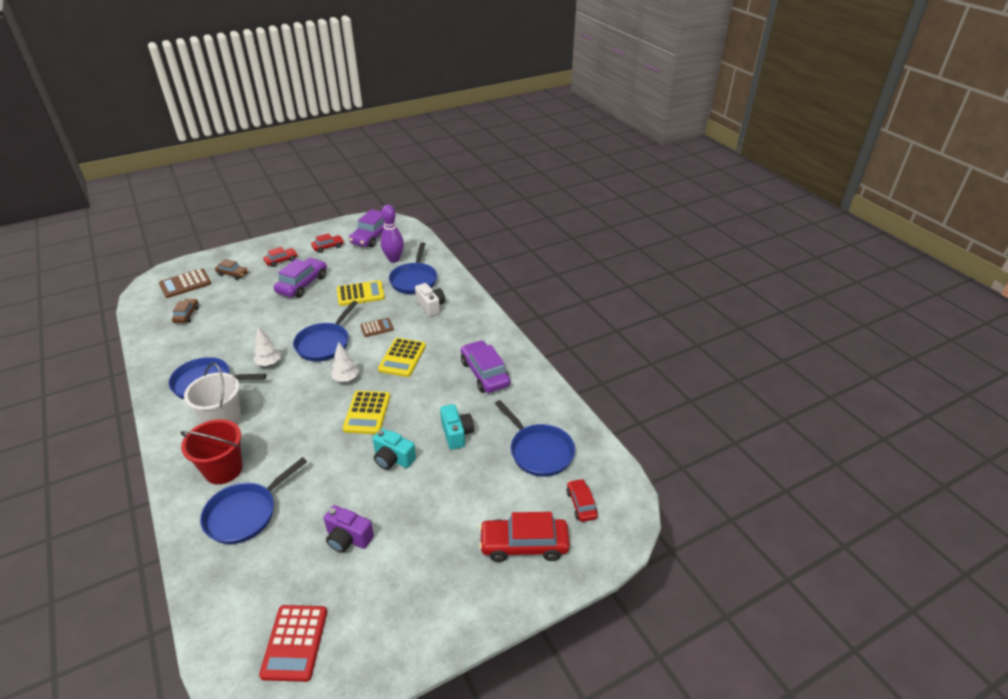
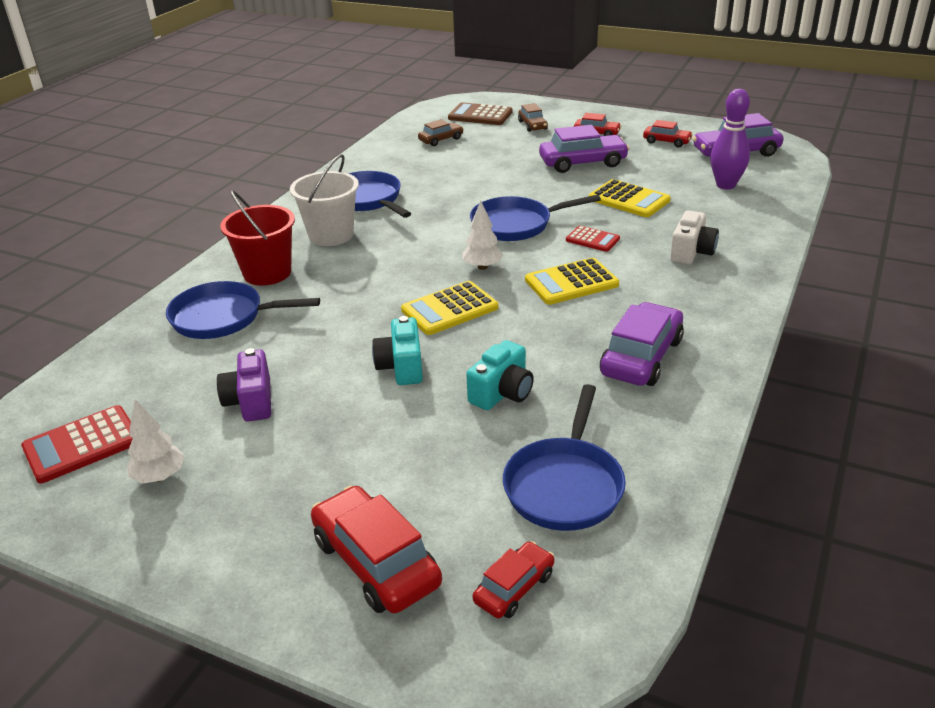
camera: 55 degrees right, 5 degrees down
white tree [253,327,281,366] -> white tree moved to [127,399,185,483]
brown calculator [360,318,394,337] -> red calculator [566,226,620,252]
blue pan [389,242,437,294] -> none

